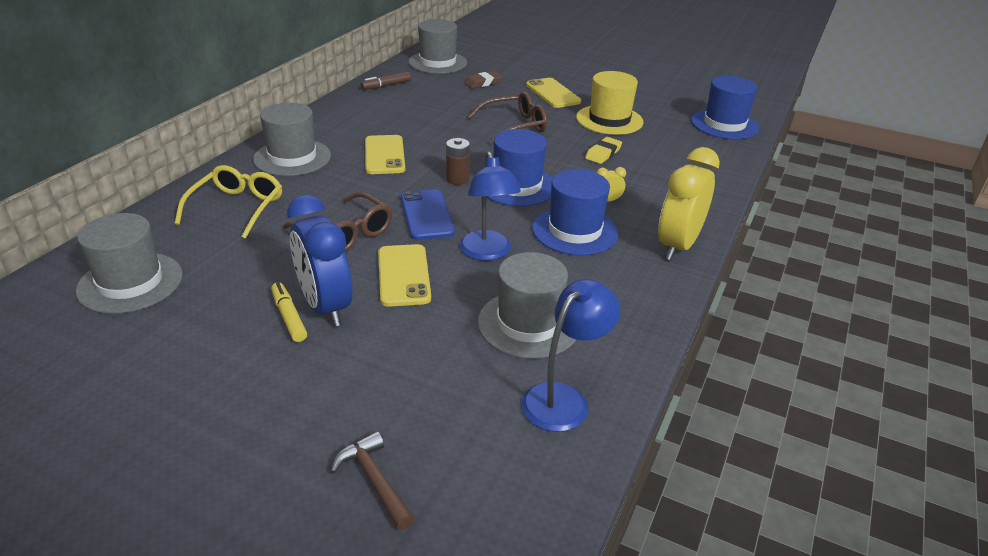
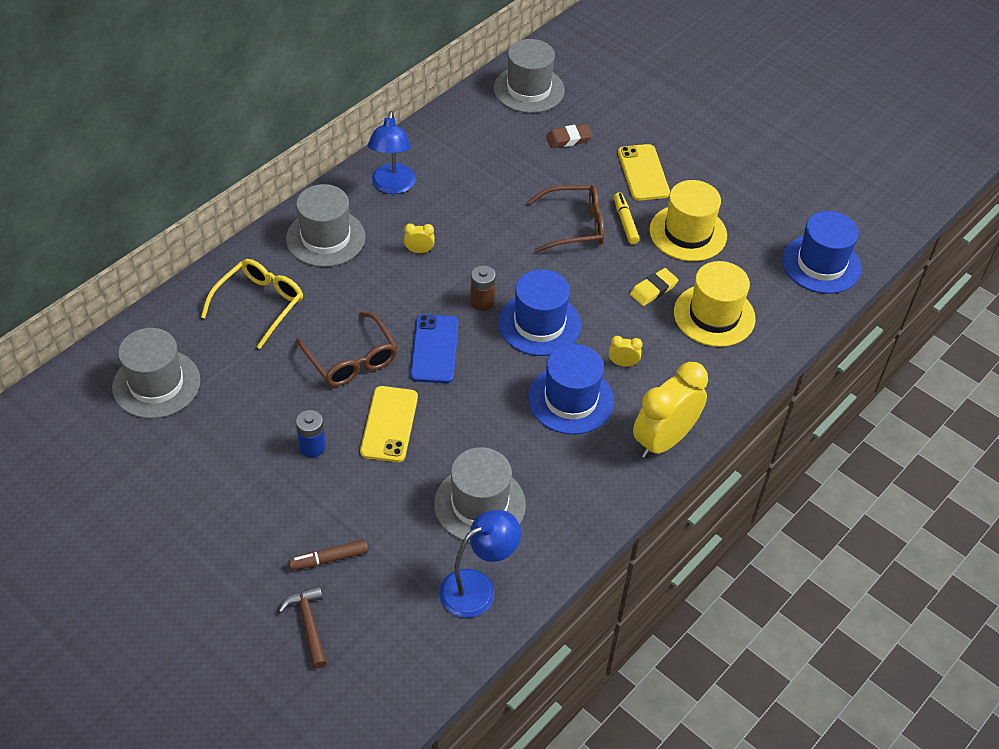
camera: 15 degrees right, 15 degrees up
yellow marker [271,282,307,342] -> yellow marker moved to [614,192,640,244]
blue clock [287,195,353,327] -> blue battery [296,410,326,458]
brown marker [361,72,411,90] -> brown marker moved to [289,539,368,570]
yellow phone [365,135,405,174] -> yellow clock [404,223,435,253]
blue lamp [459,151,521,261] -> blue lamp moved to [368,111,416,194]
none -> yellow hat [674,261,756,347]

